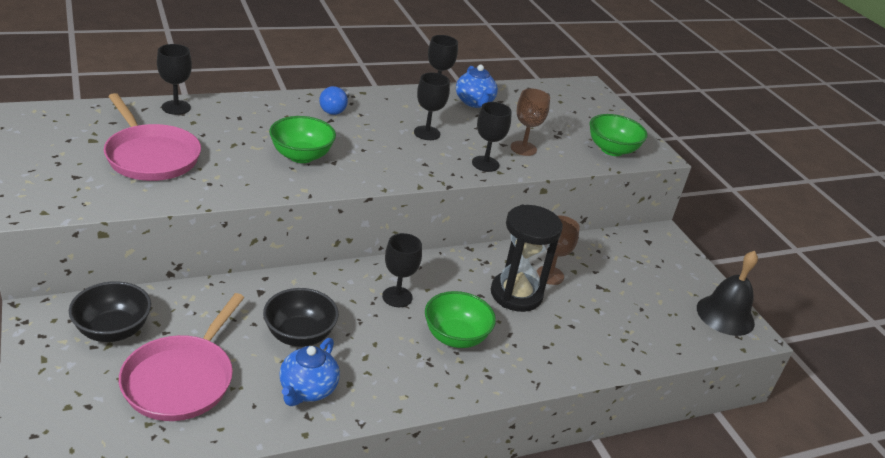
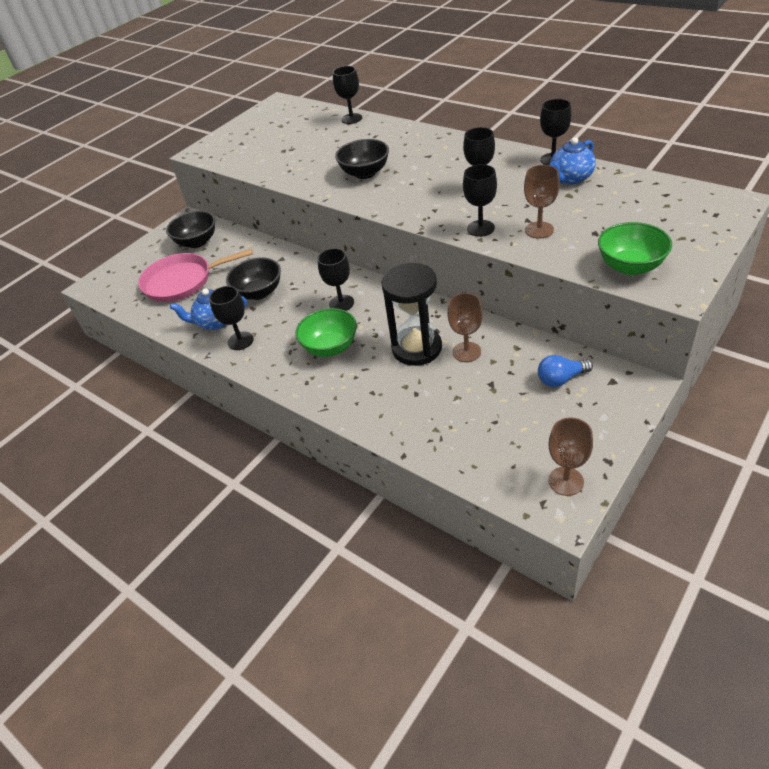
camera: 70 degrees right, 10 degrees up
pink pan [104,93,201,181] -> none
green bowl [269,116,336,163] -> black bowl [335,139,389,179]
blue light bulb [319,86,350,115] -> blue light bulb moved to [538,355,593,387]
black bell [697,251,758,336] -> brown goblet [548,417,593,496]
none -> black goblet [209,286,254,350]

